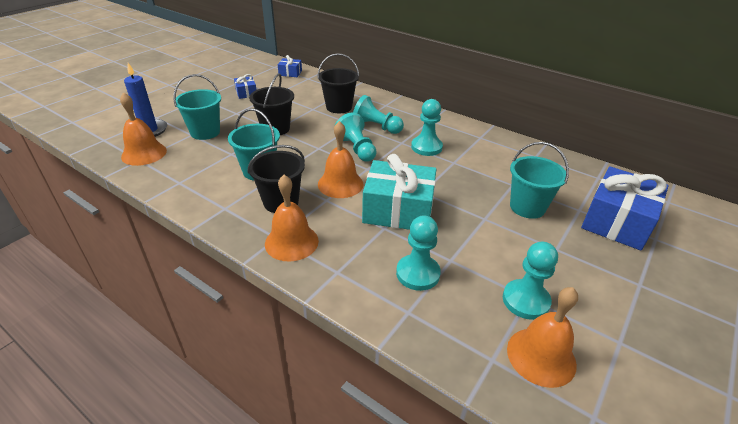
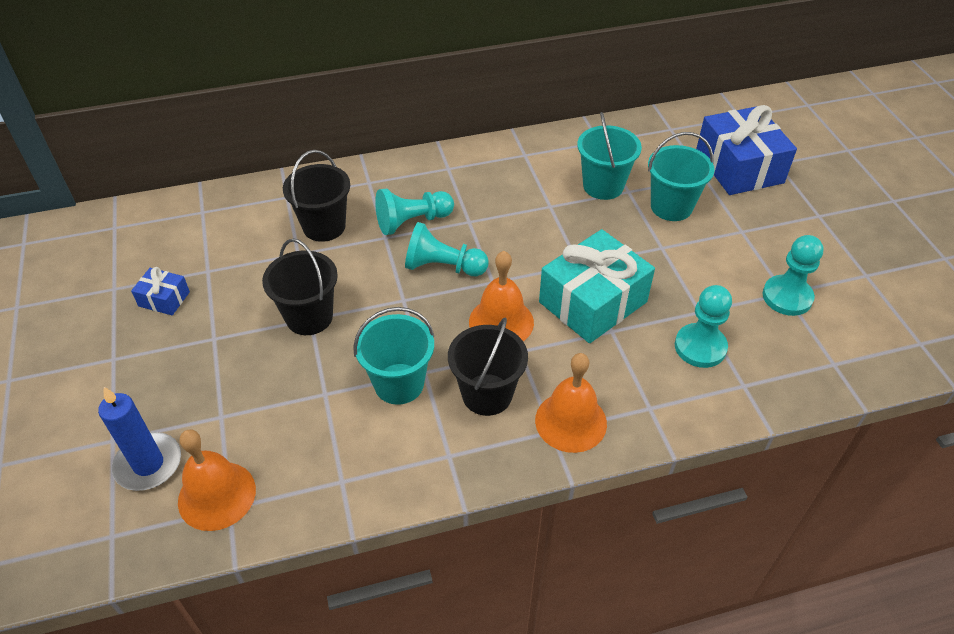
camera: 50 degrees left, 10 degrees up
turquoise bucket [174,74,221,140] -> turquoise bucket moved to [577,112,642,200]
blue gift [278,55,302,77] -> none
turquoise pawn [411,99,443,156] -> none
orange bell [507,287,578,388] -> none

